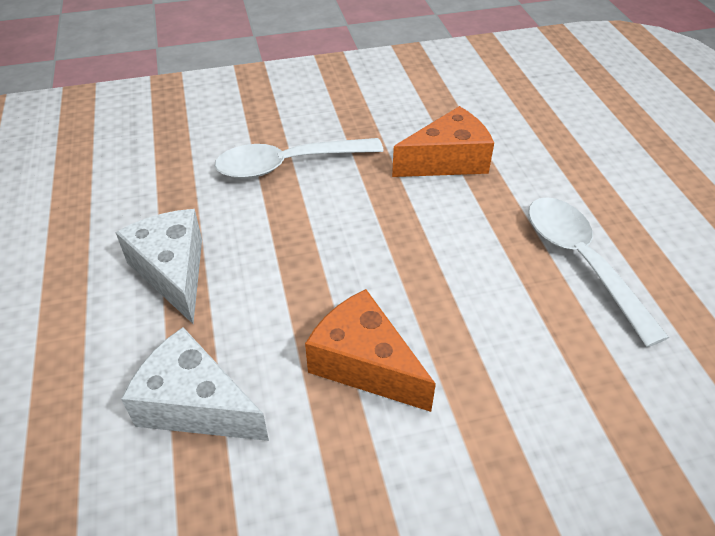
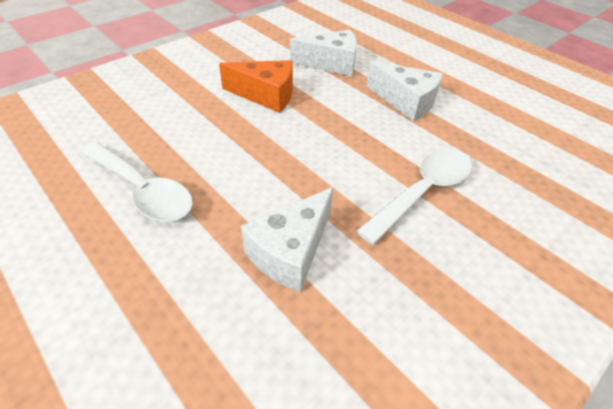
camera: 150 degrees right, 0 degrees up
orange cheese [392,106,494,177] -> white cheese [241,187,333,292]

